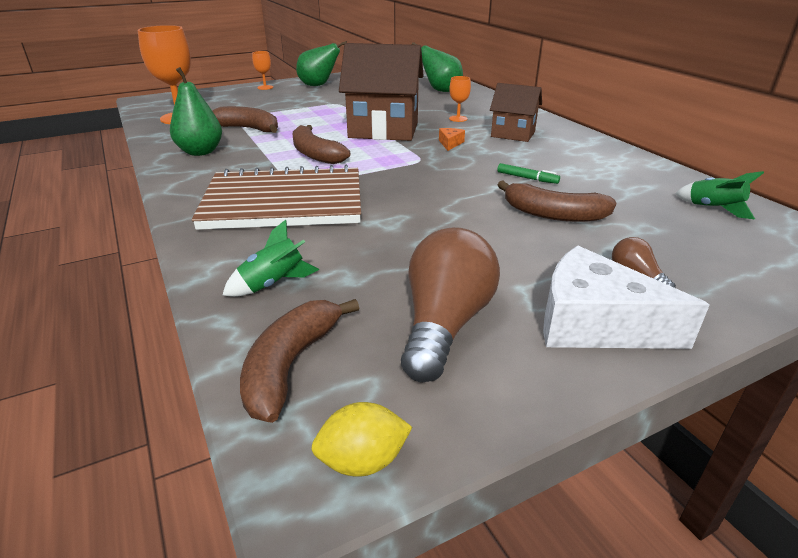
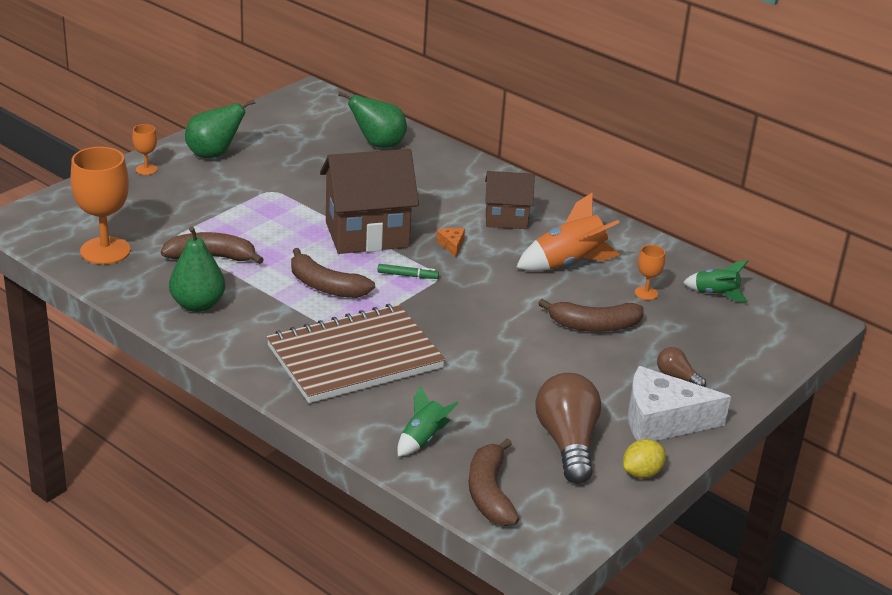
camera: 25 degrees left, 0 degrees up
yellow lemon [311,402,412,477] -> yellow lemon moved to [623,439,666,478]
orange goblet [449,76,471,122] -> orange goblet moved to [635,245,665,300]
green marker [497,163,560,184] -> green marker moved to [378,264,439,279]
none -> orange rocket [516,193,621,271]

